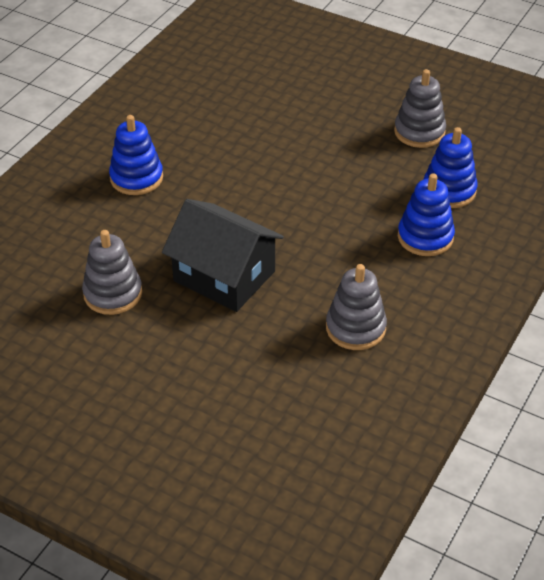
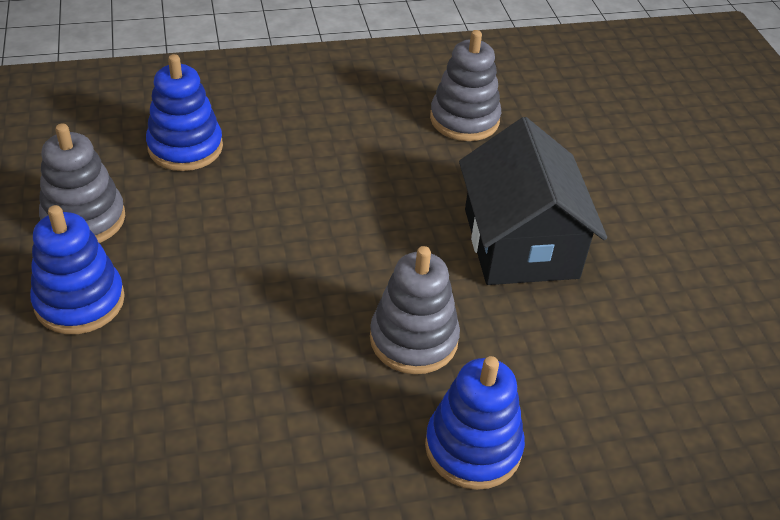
camera: 135 degrees left, 0 degrees up
grey stacking toy [82,230,142,315] -> grey stacking toy moved to [370,246,460,374]
blue stacking toy [398,173,455,256] -> blue stacking toy moved to [30,205,125,334]

